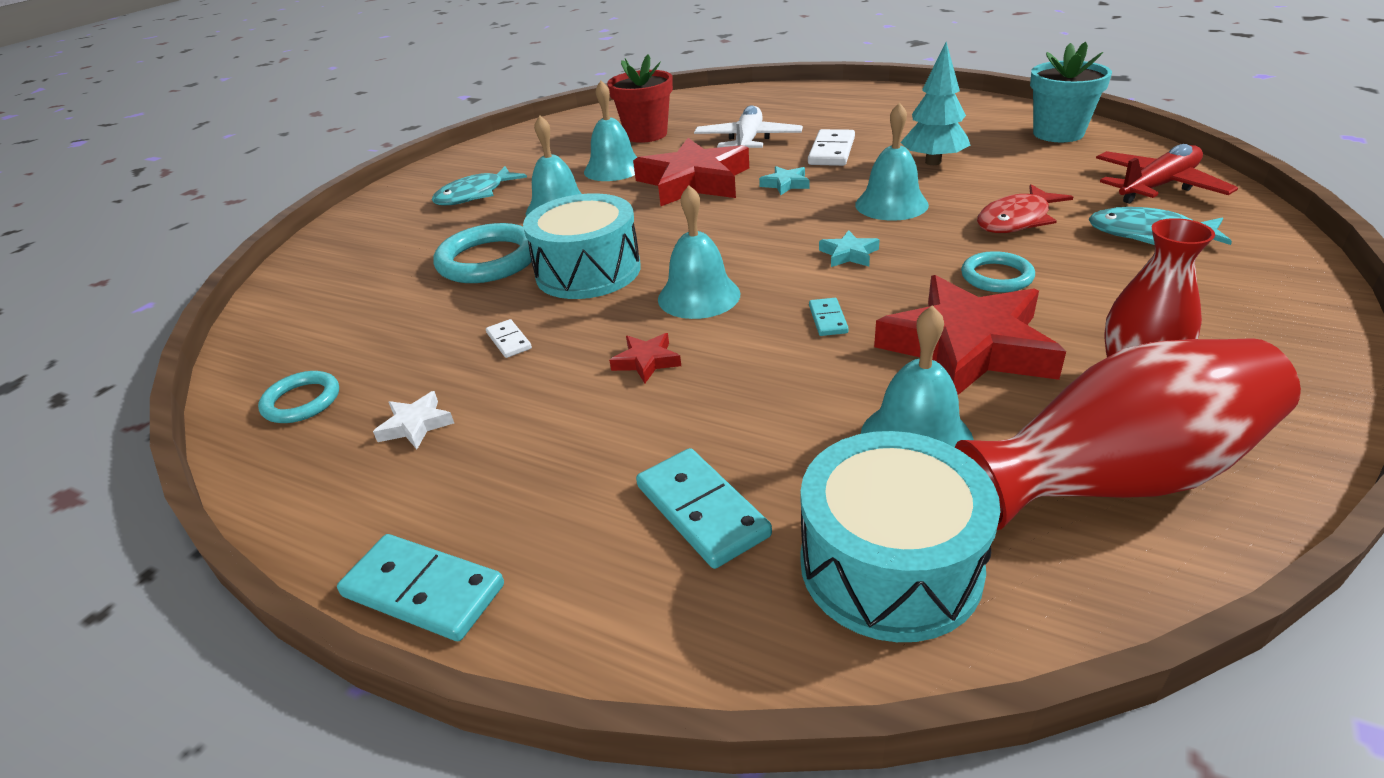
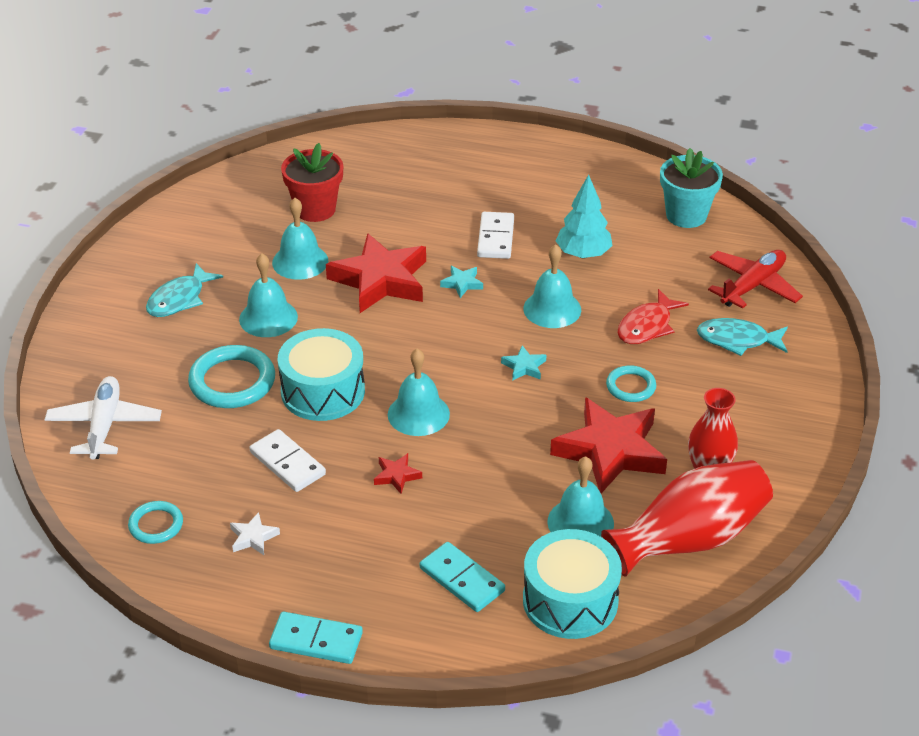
camera: 15 degrees left, 5 degrees up
white domino [486,319,532,358] -> white domino [249,429,326,492], size x1.84
white plane [694,105,803,148] -> white plane moved to [45,376,162,460]
turquoise domino [809,298,849,336] -> none

